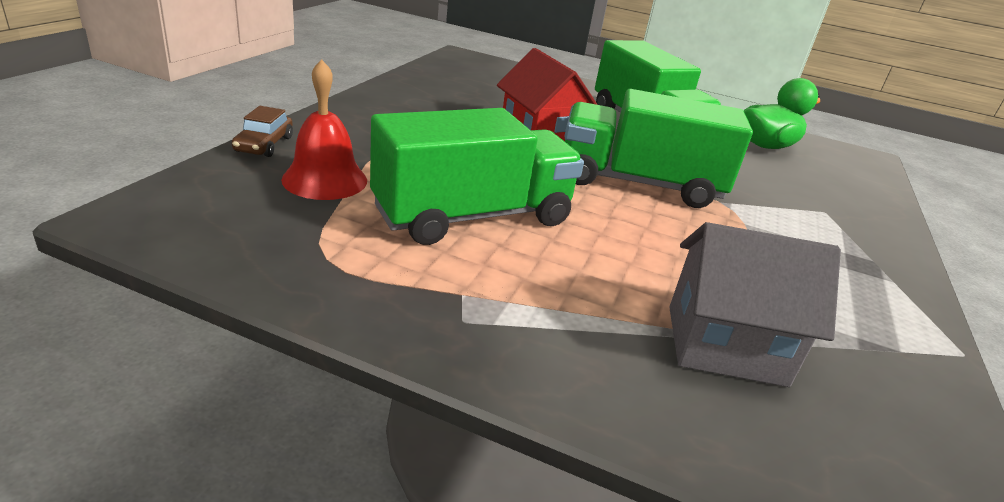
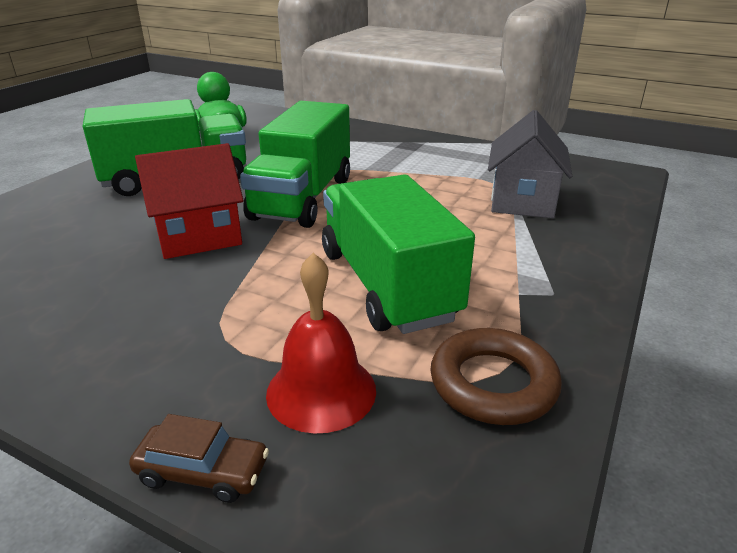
camera: 80 degrees left, 0 degrees up
none -> brown ring [430,328,562,425]

